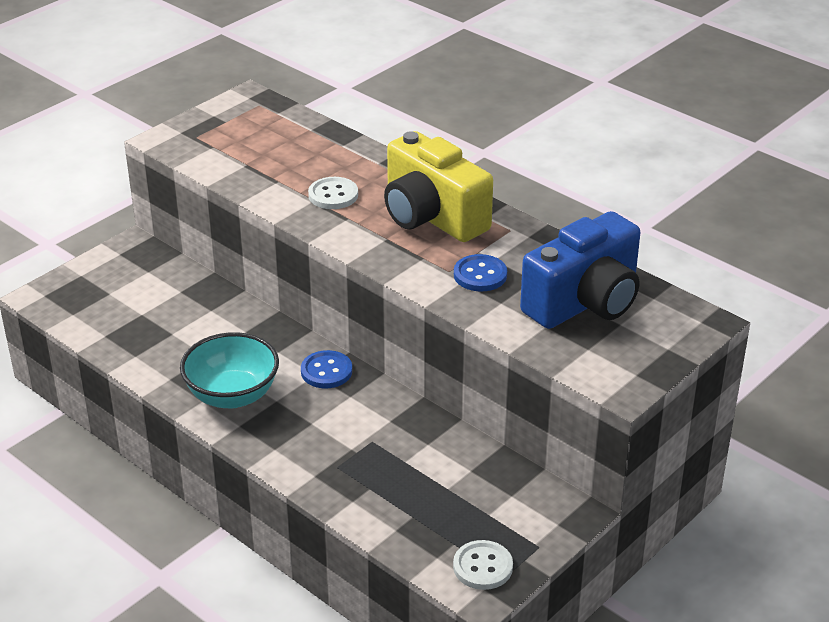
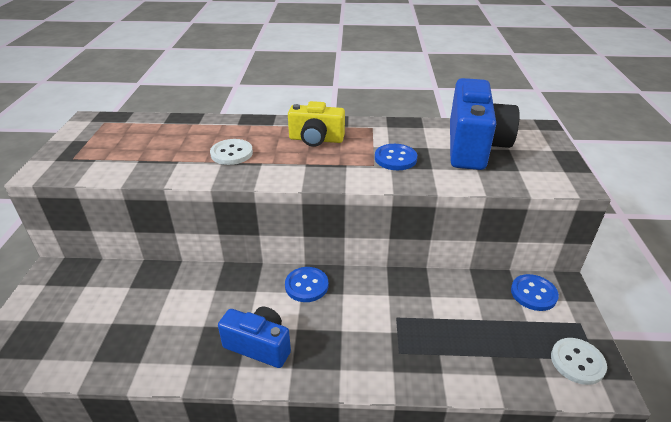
camera: 40 degrees left, 0 degrees up
turquoise bowl [180,332,279,408] -> blue camera [218,307,291,368]
yellow camera [384,131,493,242] -> yellow camera [288,101,345,147], size x0.60
none -> blue button [511,274,559,311]

